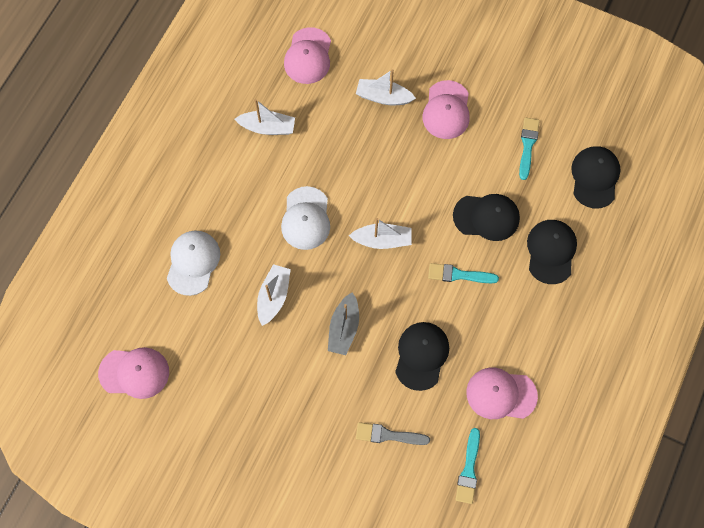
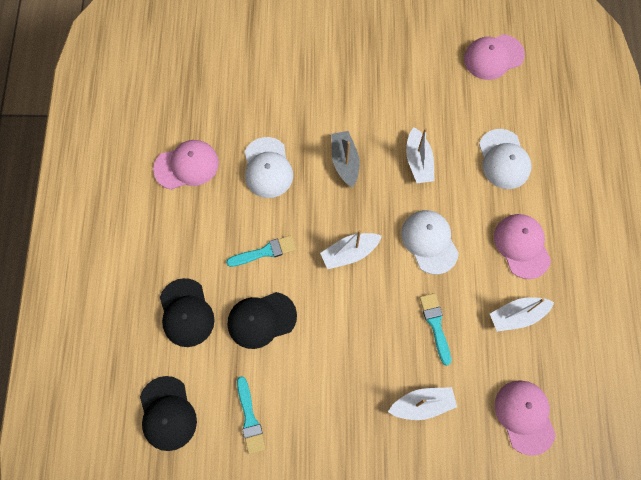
camera: 155 degrees right, 0 degrees up
grey brush [356,422,430,445] -> none
black cap [395,322,449,391] -> white cap [245,137,293,198]
pink cap [422,80,470,139] -> pink cap moved to [494,214,551,279]
turquoise brush [455,428,480,504] -> turquoise brush moved to [420,293,451,366]

